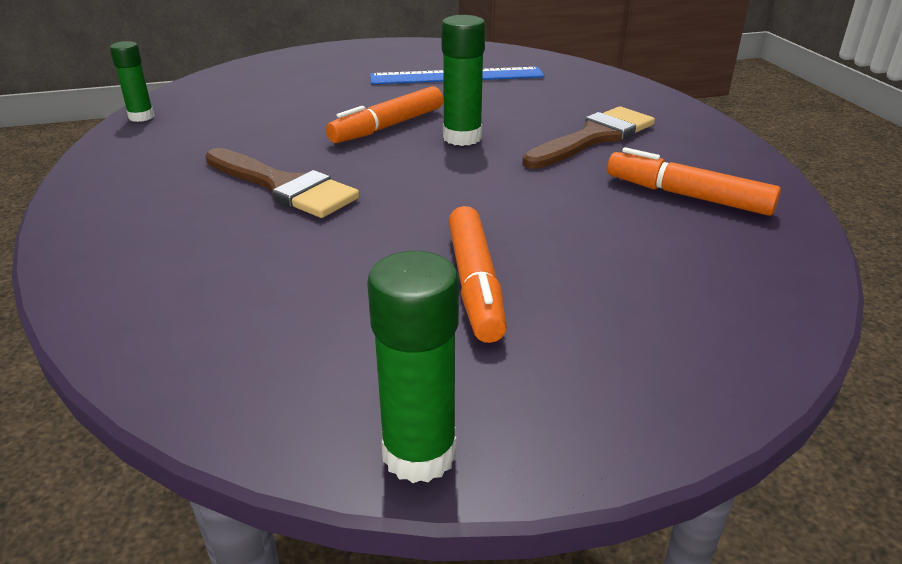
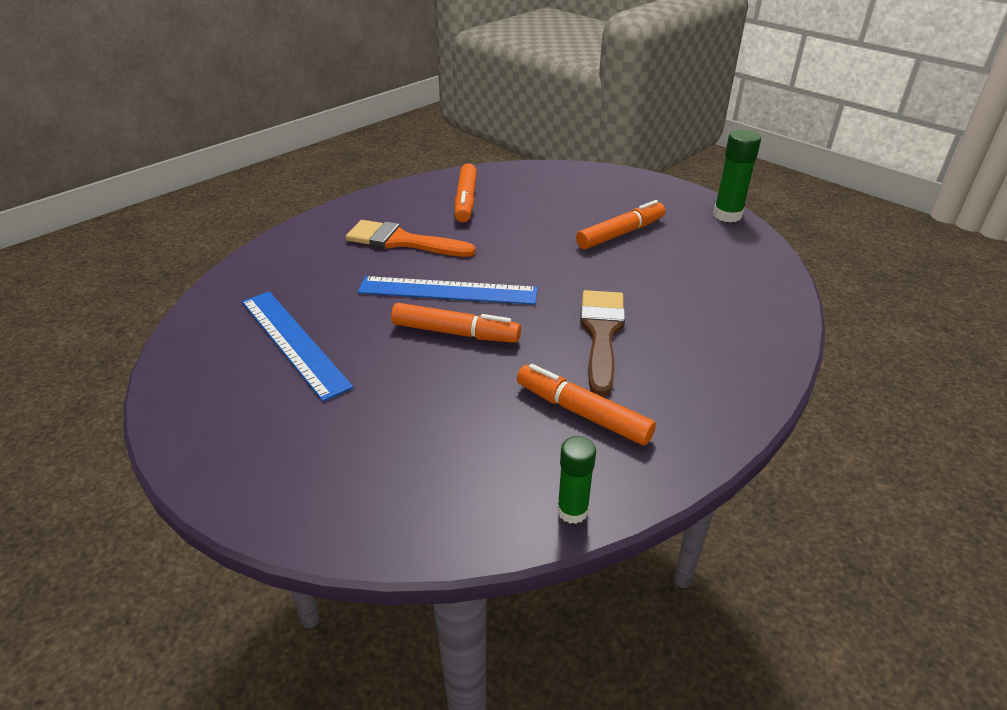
camera: 120 degrees left, 5 degrees up
green glue stick [441,15,486,146] -> blue ruler [358,276,538,305]
brown brush [522,106,655,169] -> orange brush [346,220,476,257]
none -> orange marker [517,364,656,445]

